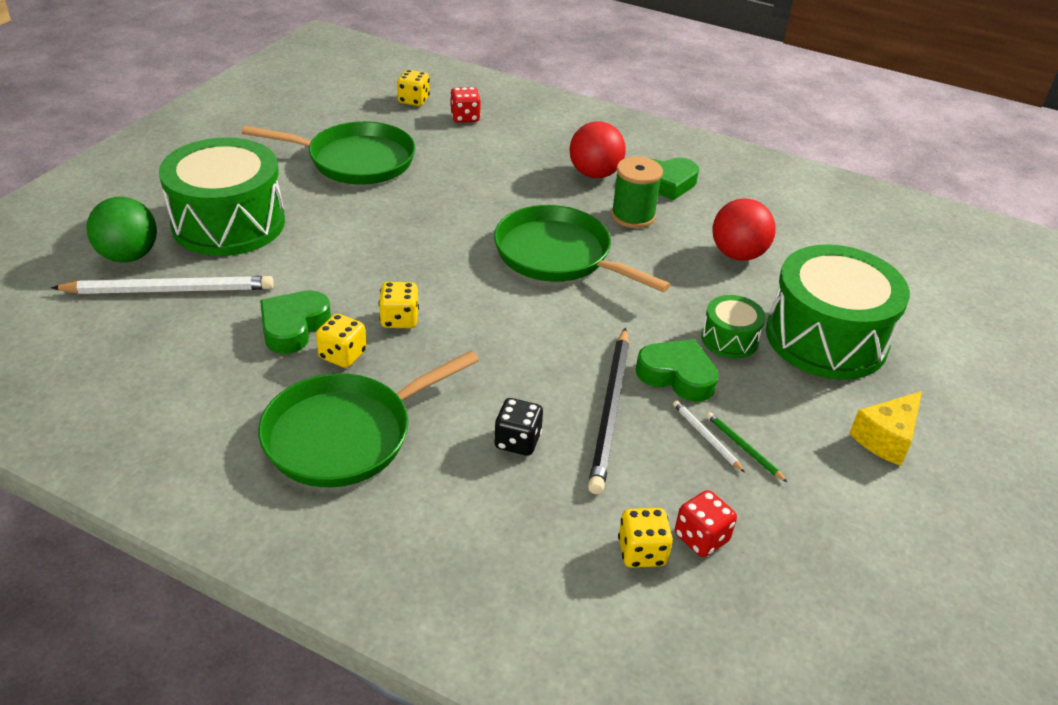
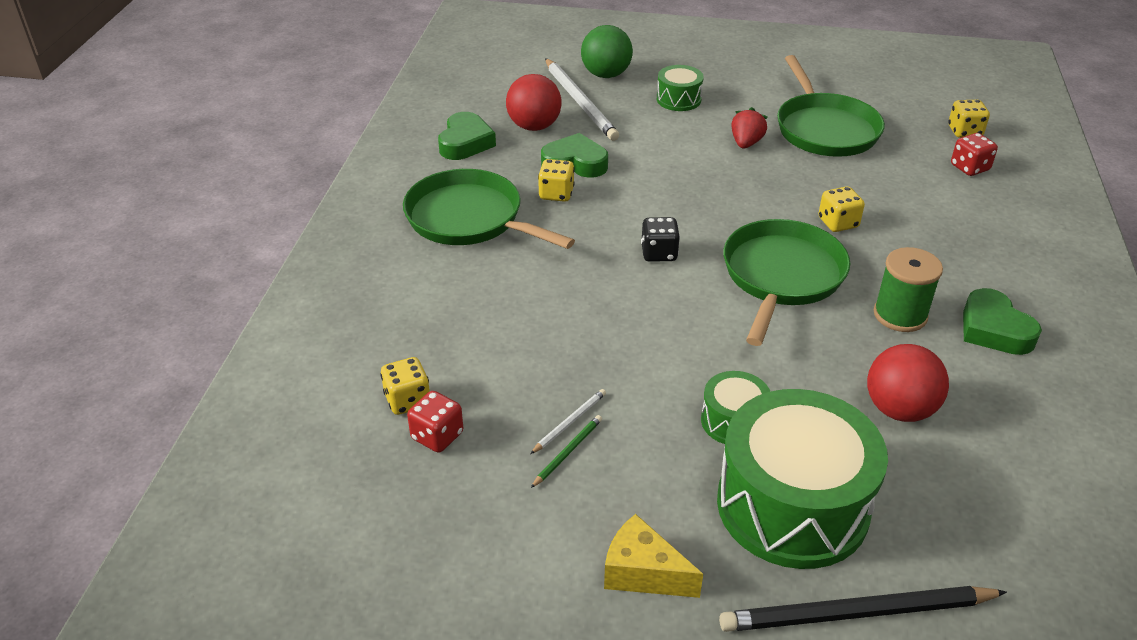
camera: 75 degrees right, 0 degrees up
green drum [159,137,285,256] -> green drum [657,65,704,111], size x0.47
yellow dice [379,282,419,328] -> yellow dice moved to [819,186,865,232]
black dice [494,398,543,456] -> black dice moved to [641,217,680,262]
red ball [570,121,626,178] -> red ball moved to [506,74,562,131]
black pencil [588,328,629,494] -> black pencil moved to [719,586,1007,632]
green heart [636,339,719,402] -> green heart moved to [438,112,496,160]
none -> red strawberry [731,107,767,149]

